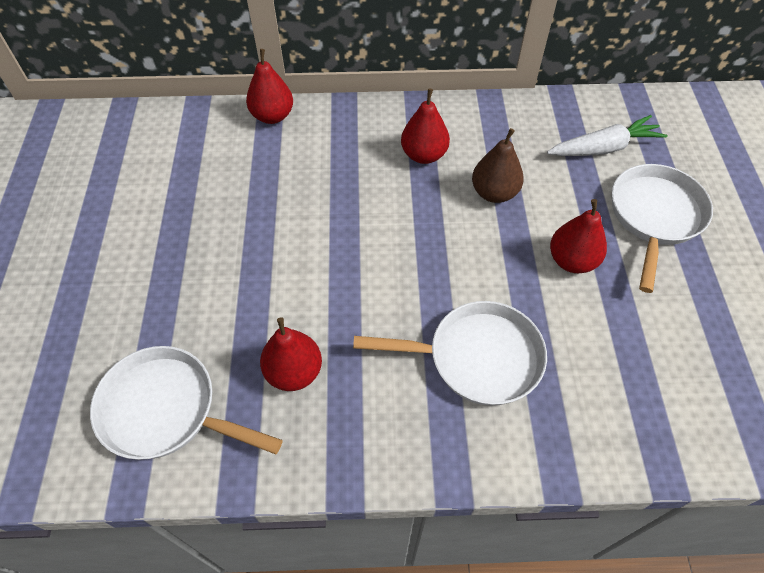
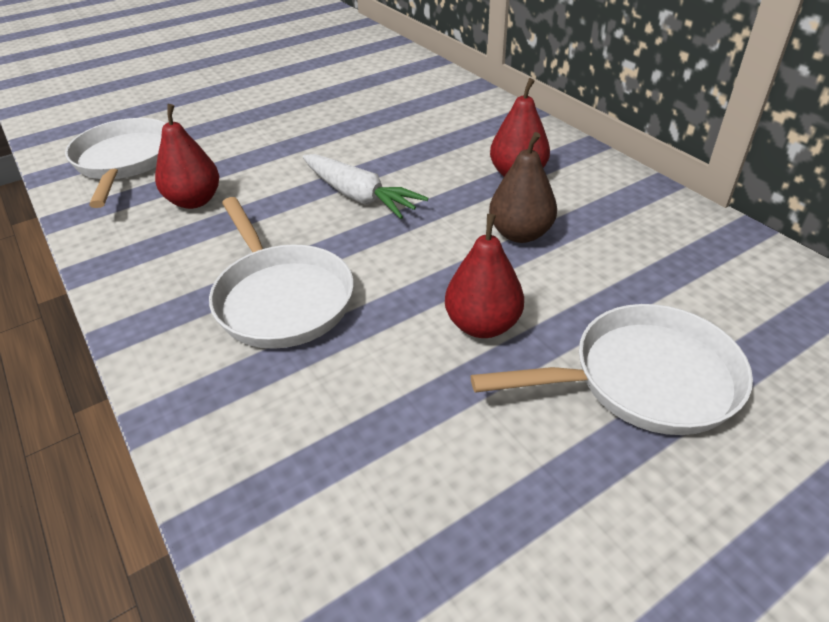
camera: 60 degrees right, 15 degrees down
red pear [246,49,293,124] -> none
white carrot [547,115,668,156] -> white carrot moved to [303,154,428,219]

